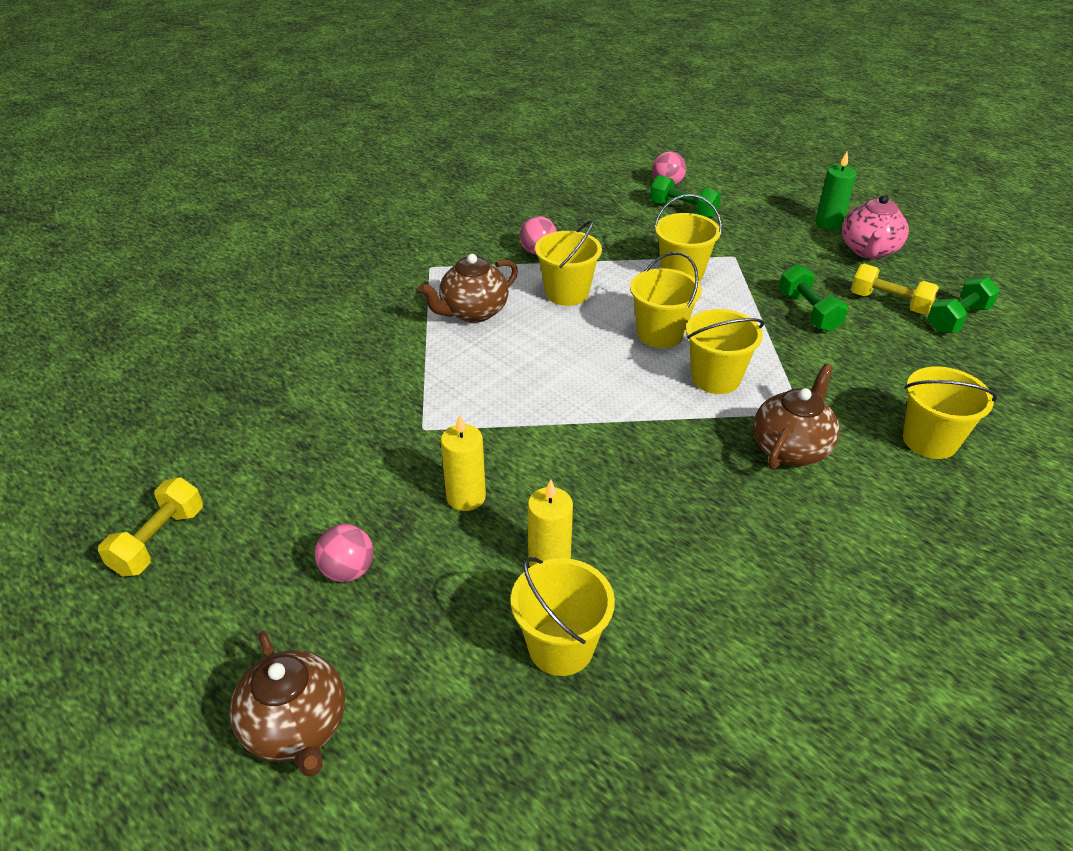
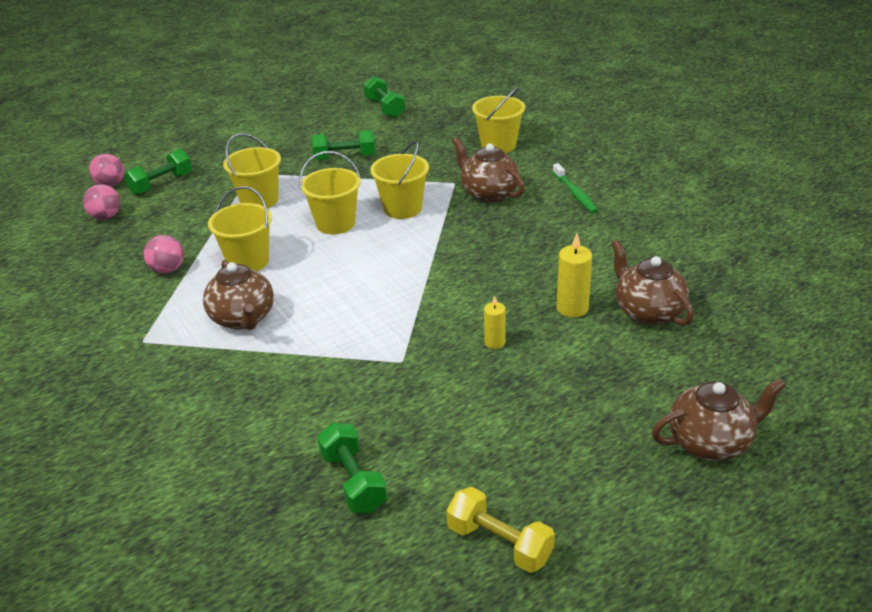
camera: 75 degrees left, 5 degrees down
pink ball [315,524,374,582] -> pink ball moved to [83,184,120,220]
yellow candle [441,414,486,511] -> yellow candle [484,296,506,349], size x0.63
yellow bucket [511,557,615,676] -> brown teapot [611,240,694,326]
green candle [815,152,857,230] -> none
pink teapot [842,195,909,259] -> none
yellow dumbbell [851,264,939,314] -> none
none -> green dumbbell [317,423,387,513]
none -> green toothbrush [553,163,598,213]

